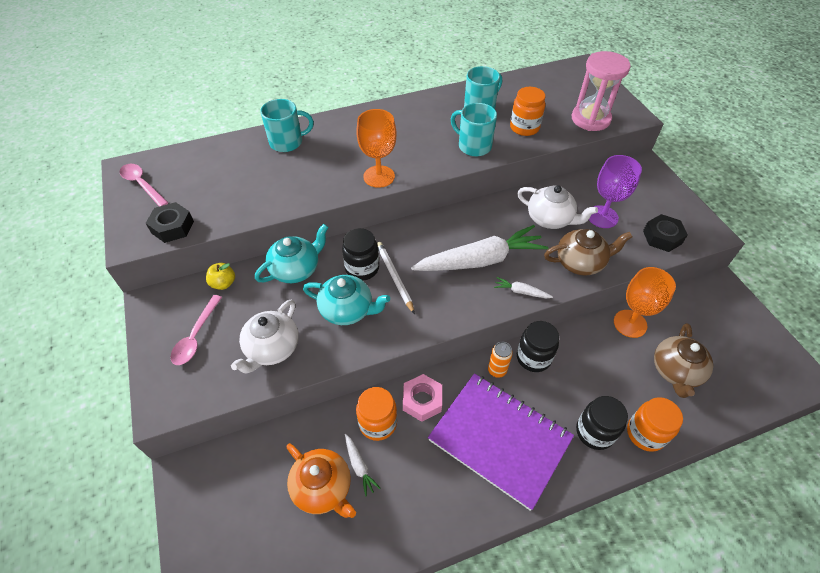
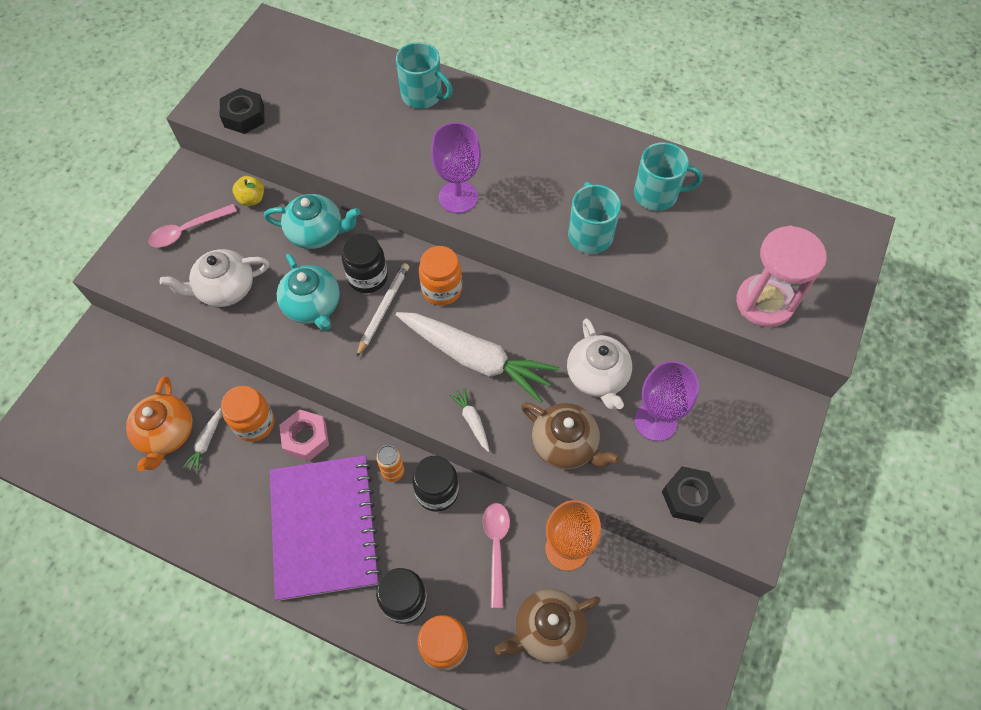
camera: 45 degrees right, 10 degrees up
pink spoon [120,164,168,207] -> pink spoon moved to [483,503,510,608]
orange goblet [356,109,397,188] -> purple goblet [431,122,481,214]
orange jar [510,87,545,136] -> orange jar moved to [419,246,462,306]

